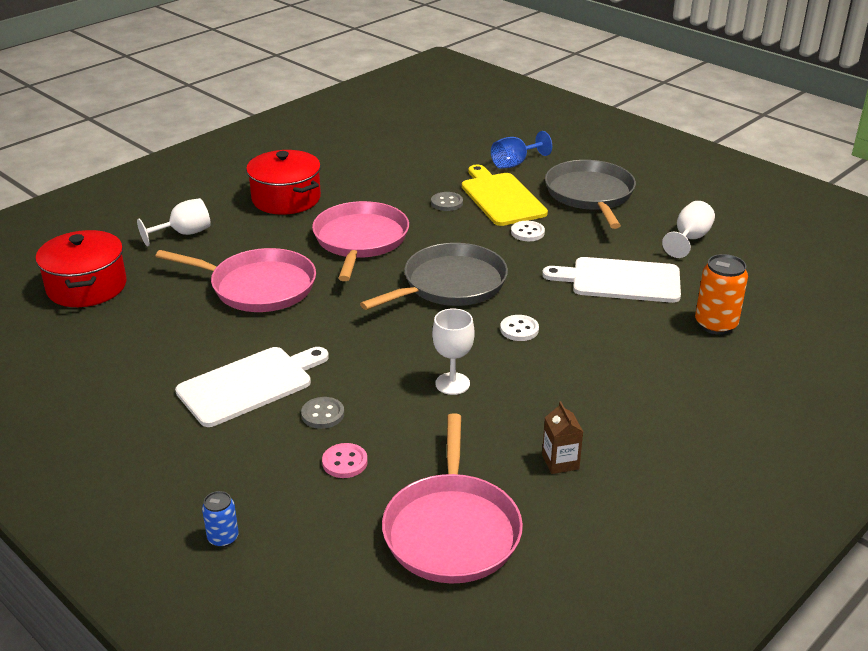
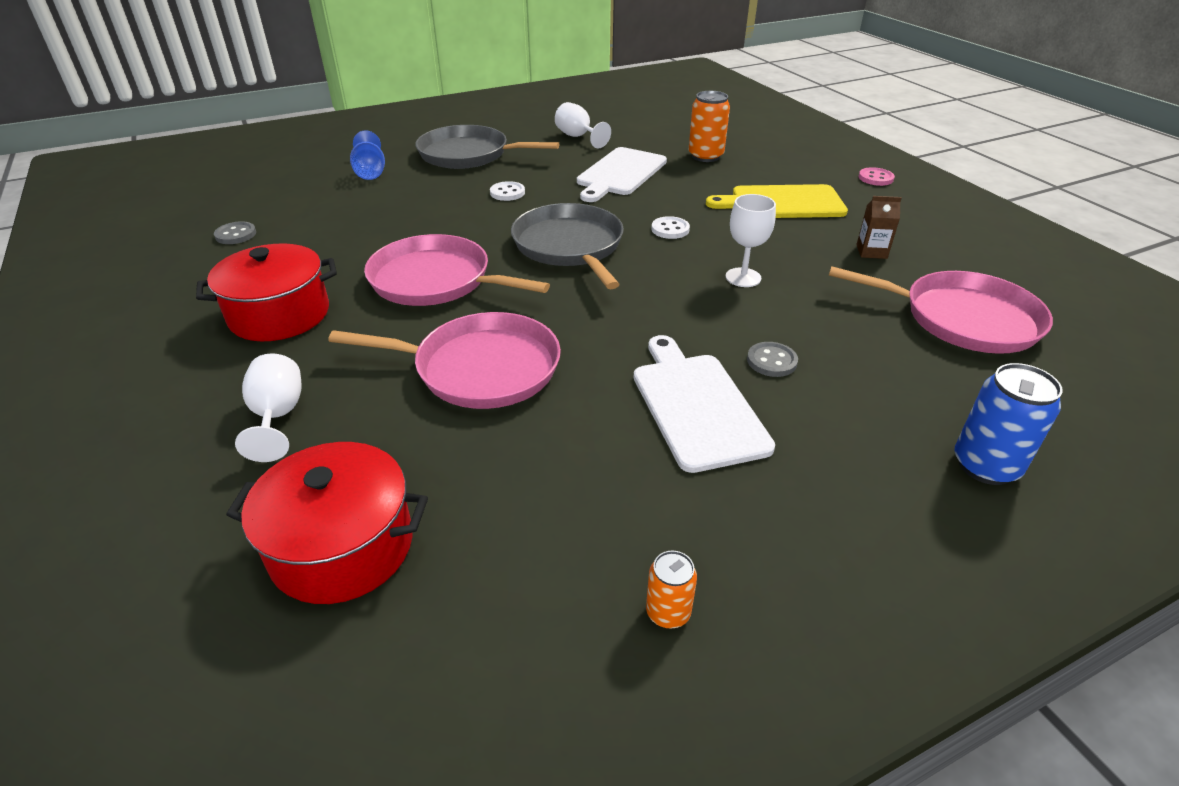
camera: 70 degrees left, 5 degrees up
pink pan [155,248,316,312] -> pink pan turned 60 degrees clockwise [328,312,561,409]
blue can [202,491,239,547] -> blue can [955,363,1063,485], size x1.76
pink button [322,443,368,478] -> pink button moved to [859,167,895,186]
grey button [431,192,463,211] -> grey button moved to [214,221,256,244]
yellow cutting board [462,164,548,226] -> yellow cutting board moved to [706,184,848,218]
none -> orange can [646,551,697,629]

